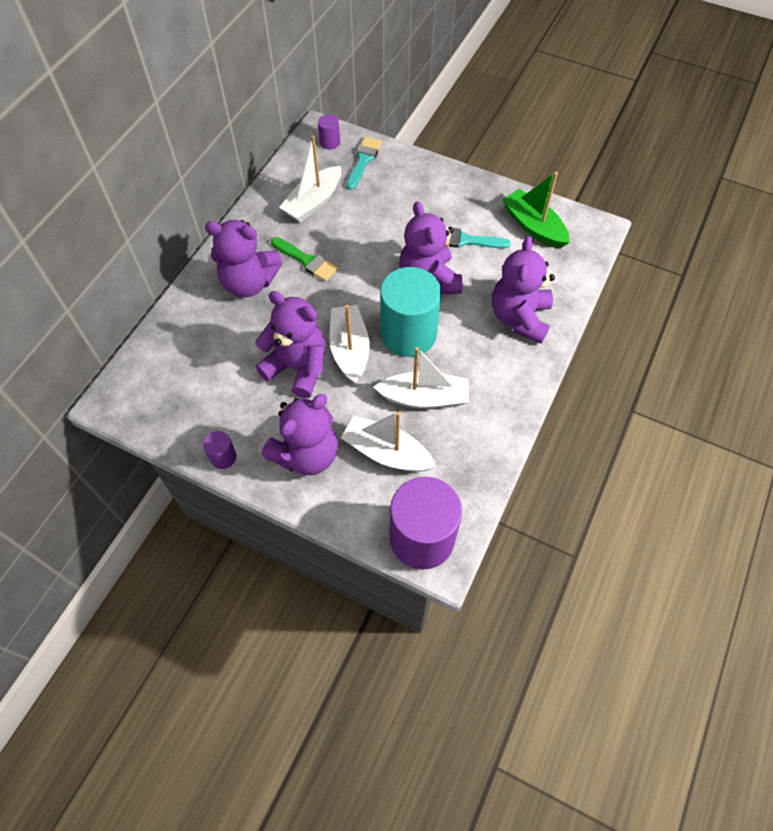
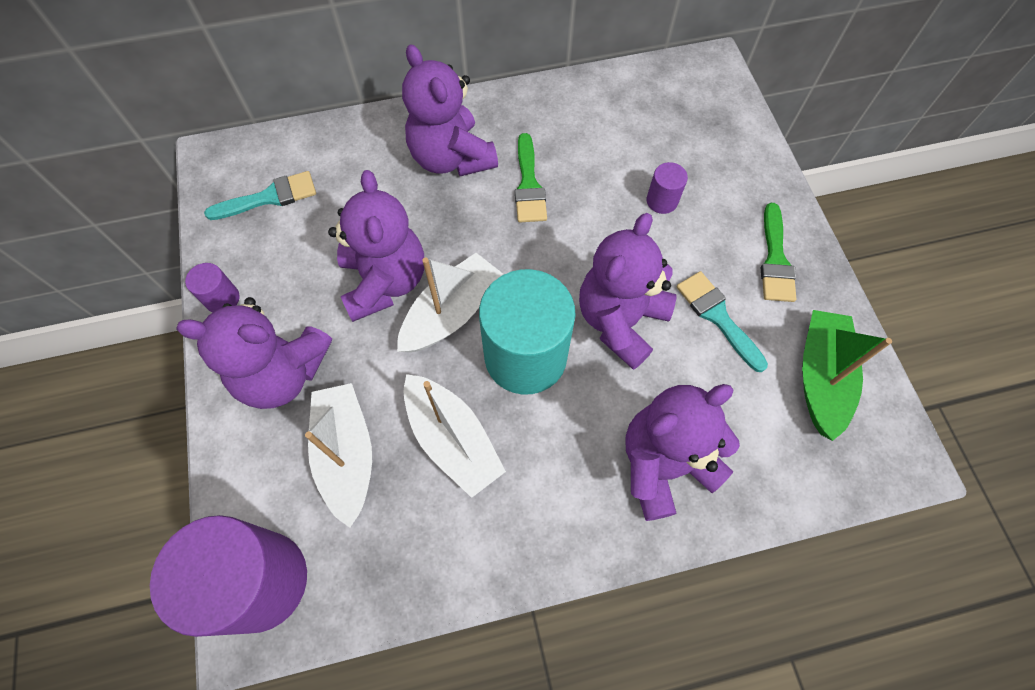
camera: 50 degrees right, 5 degrees up
white boat [279,135,341,223] -> none
purple cylinder [318,114,340,149] -> purple cylinder moved to [647,162,688,214]
turquoise brush [346,137,382,190] -> turquoise brush moved to [204,171,316,220]
none -> green brush [761,203,796,302]

